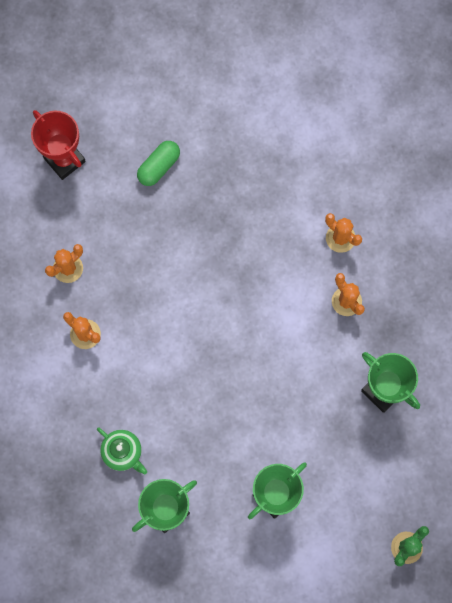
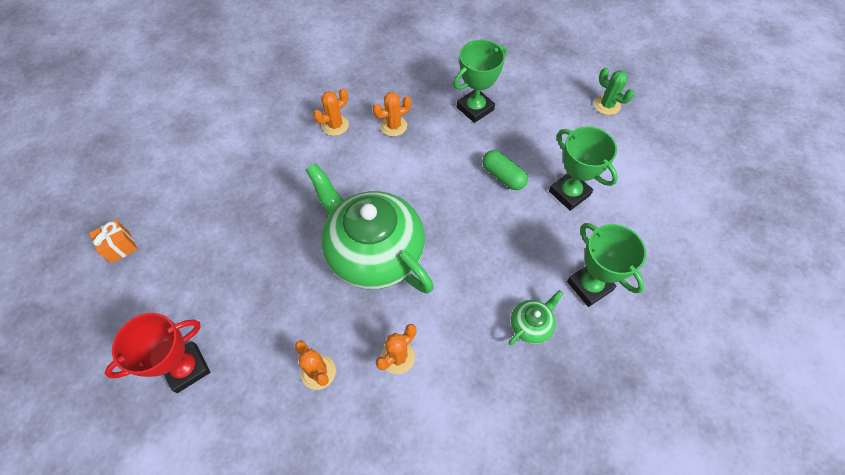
camera: 85 degrees left, 15 degrees down
green capsule [137,141,180,186] -> green capsule moved to [482,150,528,190]
none -> orange gift [89,220,138,263]
none -> green teapot [306,163,434,294]

